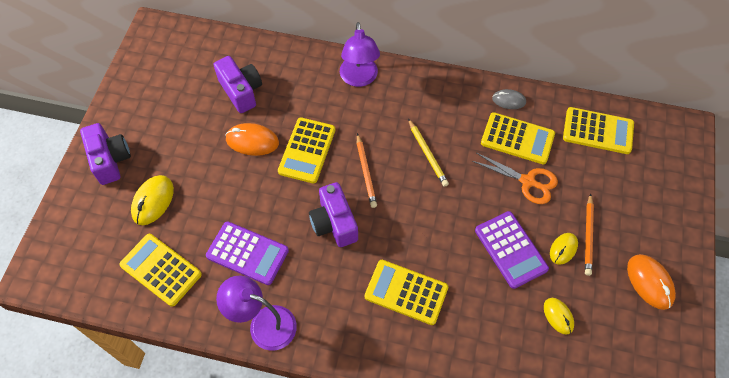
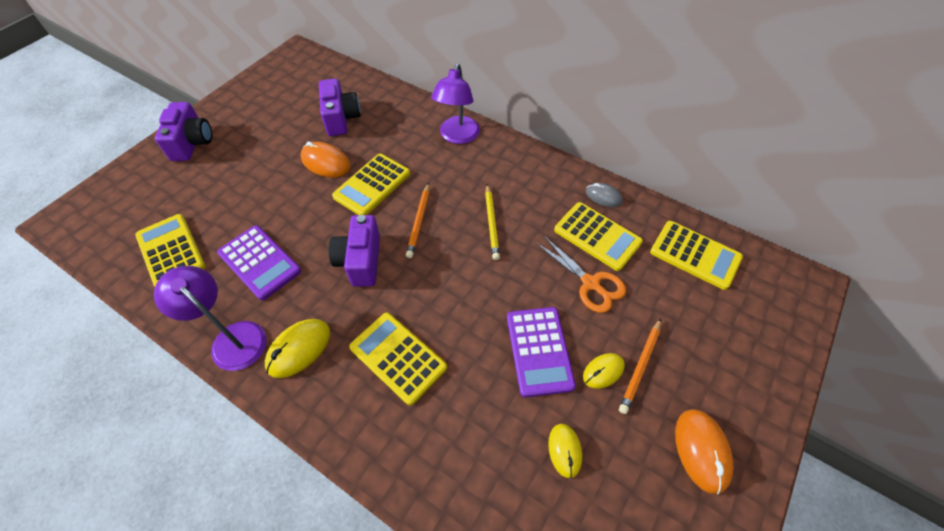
camera: 20 degrees right, 5 degrees down
yellow mouse [131,175,174,225] -> yellow mouse moved to [265,319,330,378]

